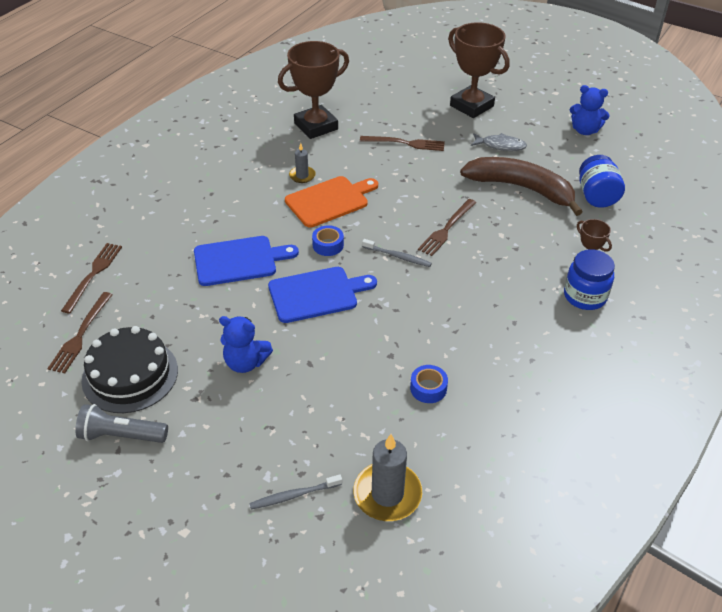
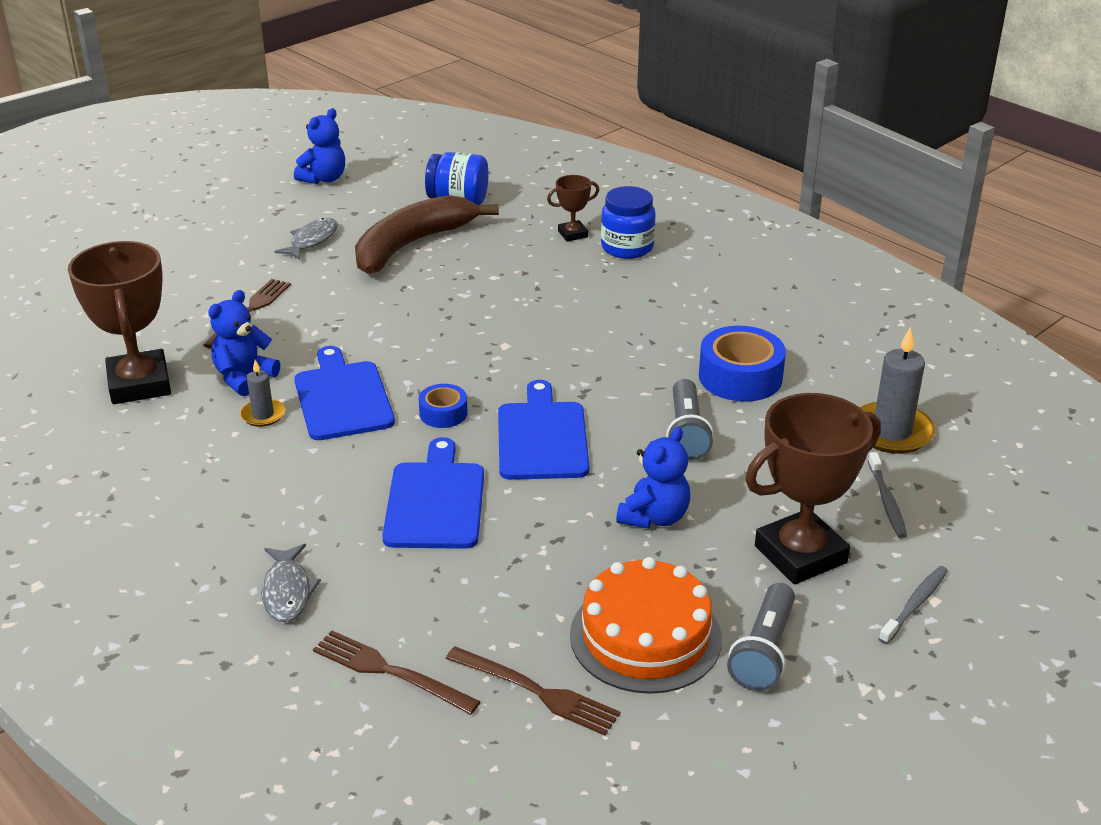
camera: 75 degrees left, 10 degrees down
black cake [82,326,178,413] -> orange cake [570,557,722,694]
orange cutting board [285,176,378,228] -> blue cutting board [294,346,395,440]
grey toothbrush [362,239,432,267] -> grey toothbrush moved to [879,566,948,644]
blue tape [410,365,448,403] -> blue tape [699,326,786,402], size x1.80
brown fork [418,199,476,256] -> none
brown trophy [448,22,510,118] -> brown trophy moved to [745,393,881,585]
none -> blue teddy bear [208,290,280,396]
none -> grey fish [261,544,321,622]
none -> grey flashlight [666,379,714,461]

